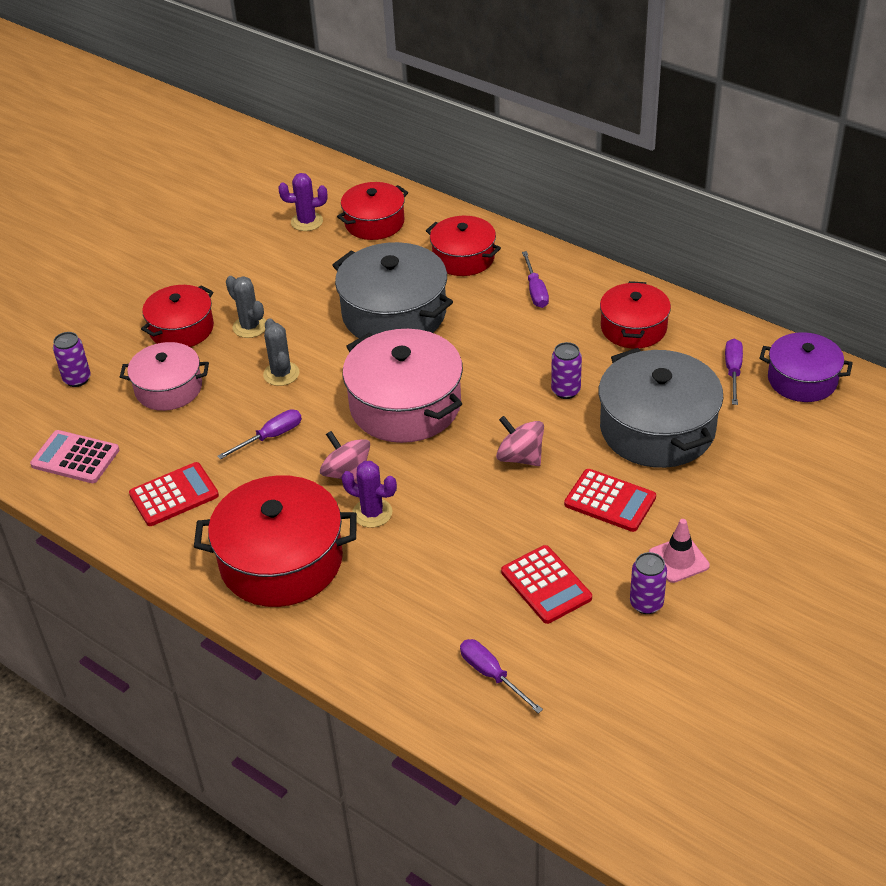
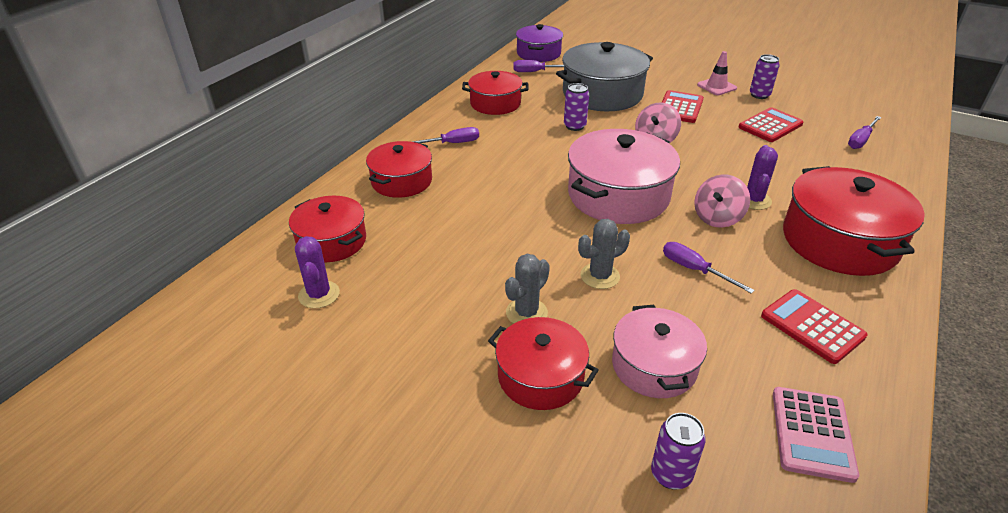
camera: 100 degrees left, 5 degrees down
grey pot [332,242,453,338] -> none

